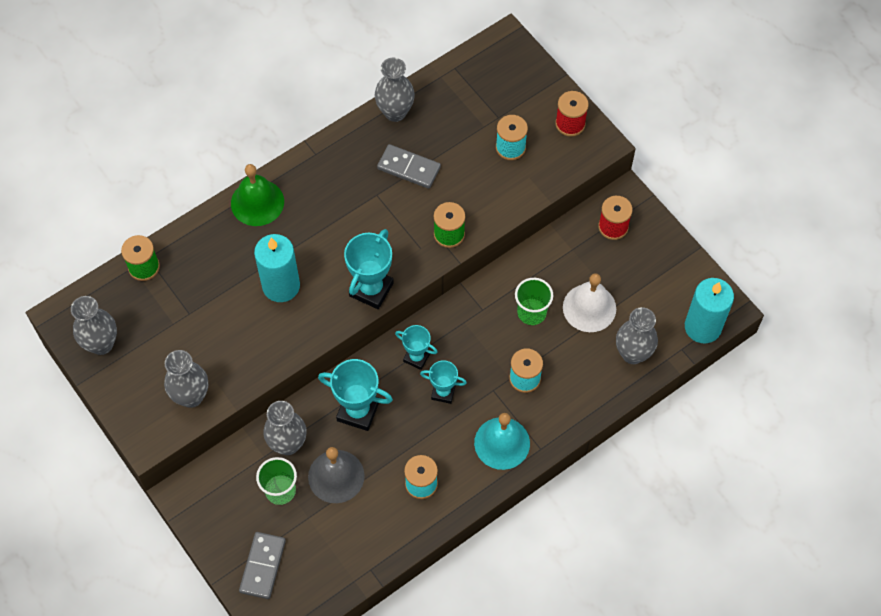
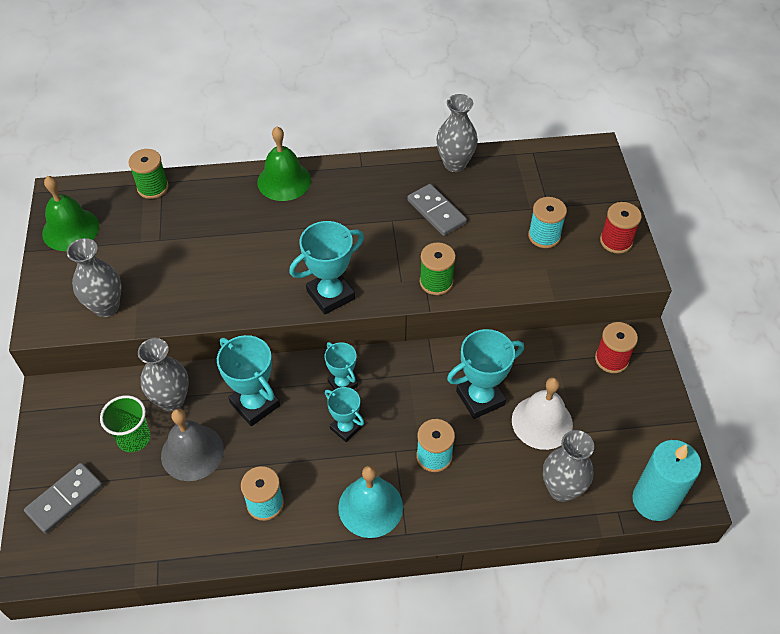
camera: 30 degrees right, 10 degrees down
grey vase [71,296,117,355] -> green bell [42,176,99,251]
turquoise candle [254,234,300,302] -> none
green cup [515,278,553,325] -> turquoise trophy [447,329,524,419]

